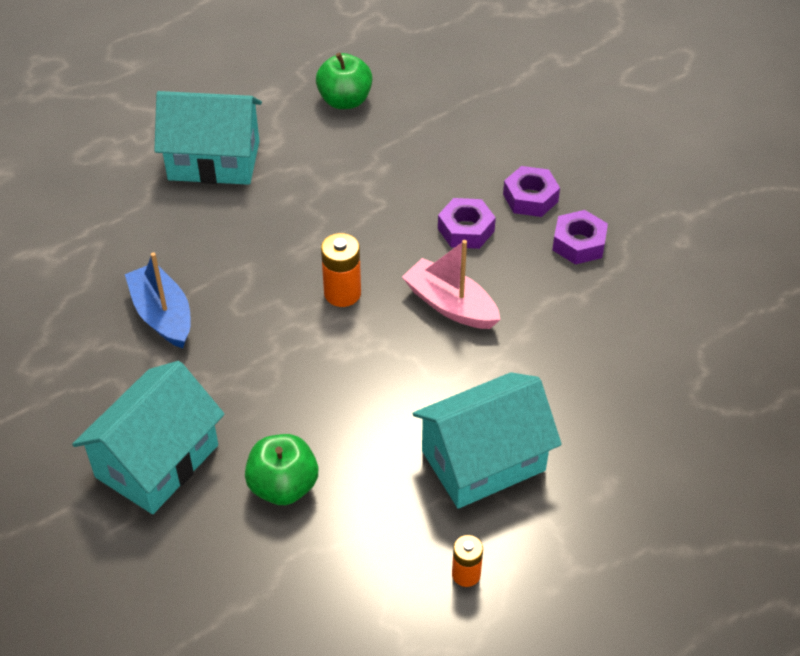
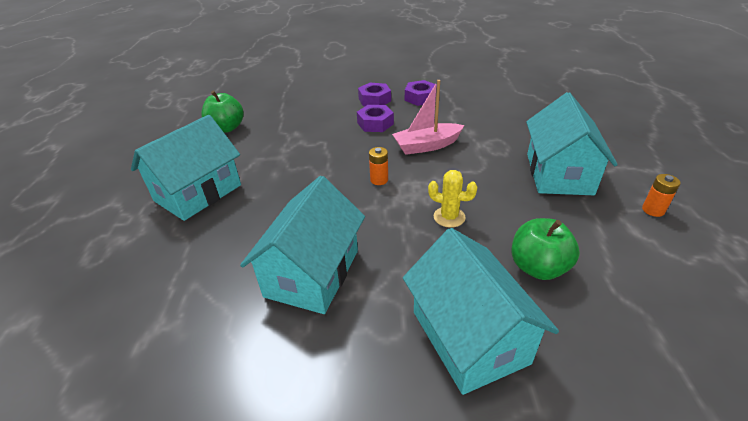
camera: 55 degrees left, 10 degrees down
blue boat [125,252,191,348] -> turquoise house [240,176,365,314]
orange battery [321,233,361,307] -> orange battery [369,147,388,185], size x0.66
none -> yellow cactus [428,170,477,228]

